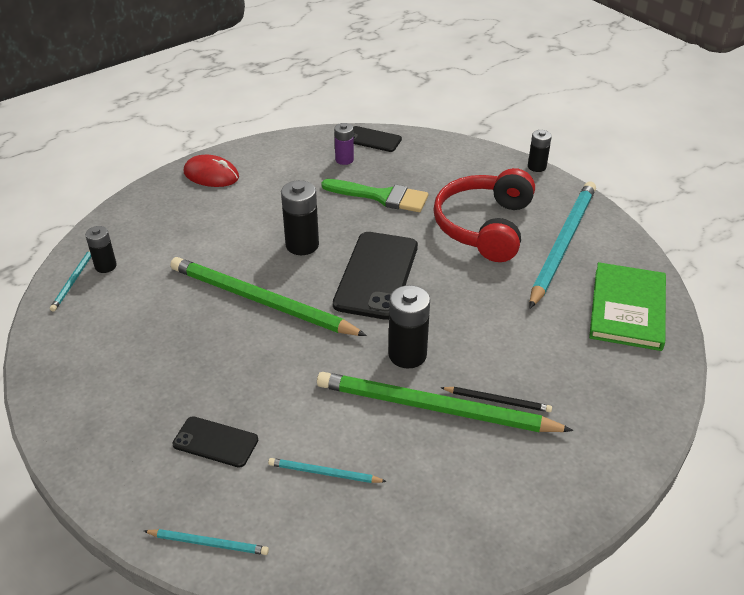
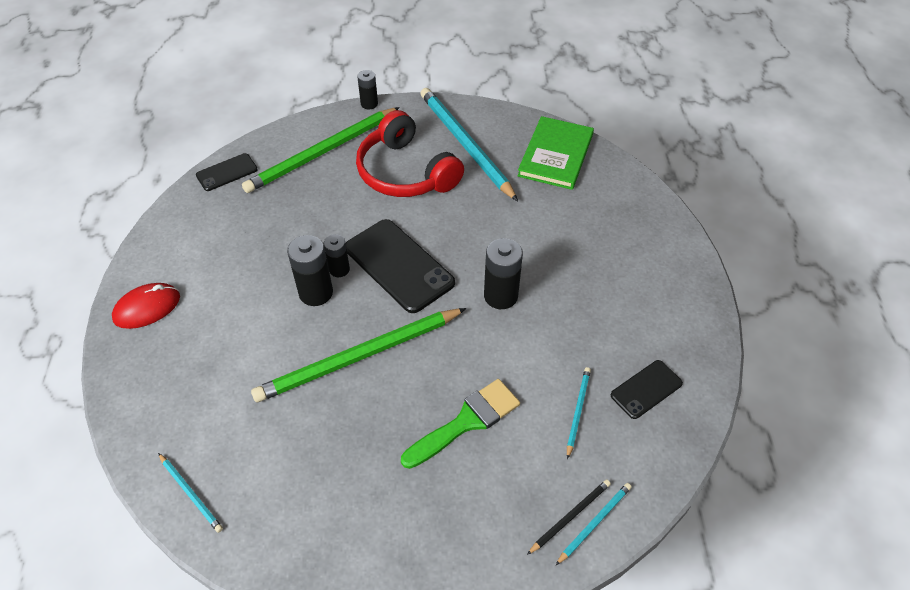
camera: 55 degrees left, 10 degrees up
black battery [85,226,117,273] -> black battery moved to [324,234,350,277]
black phone [172,416,258,468] -> black phone moved to [611,360,683,419]
turquoise pencil [268,458,387,483] -> turquoise pencil turned 150 degrees clockwise [567,367,591,459]
green pencil [317,372,574,432] -> green pencil moved to [242,107,400,193]
green brush [321,179,428,212] -> green brush moved to [401,379,520,469]
purple battery [334,123,354,165] -> none
black pencil [440,387,552,412] -> black pencil moved to [527,480,611,555]
green book [589,262,666,351] -> green book turned 60 degrees clockwise [517,116,594,190]

